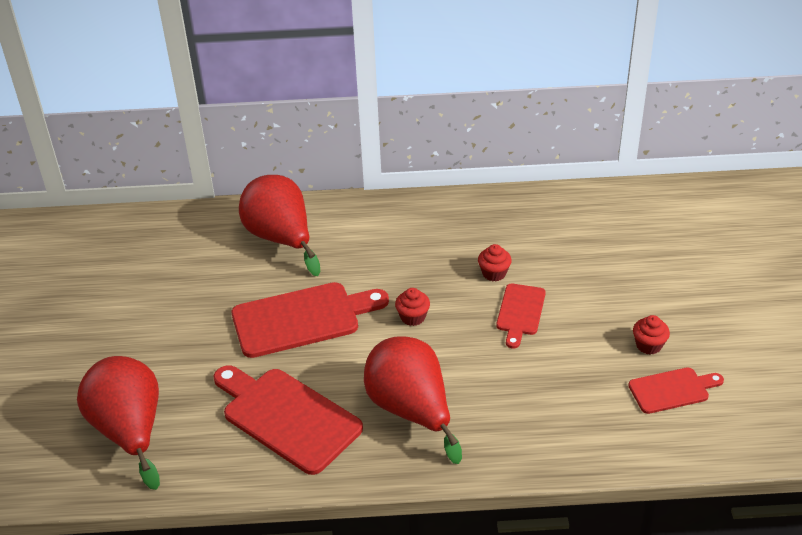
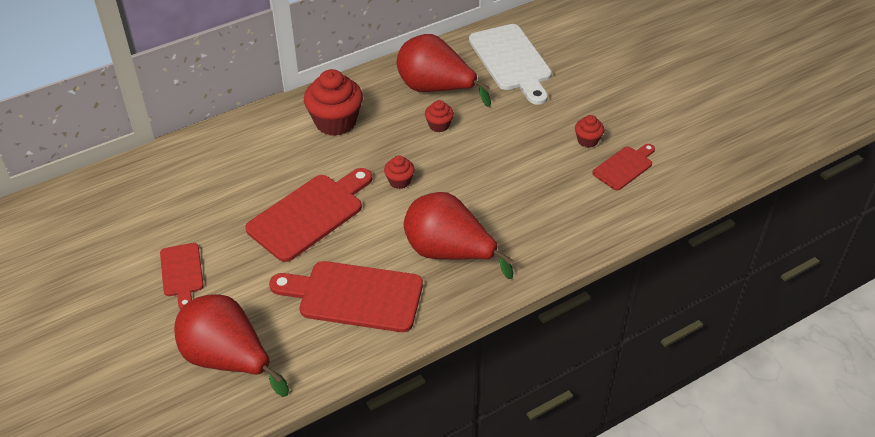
camera: 30 degrees left, 5 degrees up
red pear [239,175,320,276] -> red pear moved to [397,34,491,107]
red cutting board [496,284,546,348] -> red cutting board moved to [160,243,204,309]
none -> red cupcake [304,69,363,136]
none -> white cutting board [469,24,552,105]

